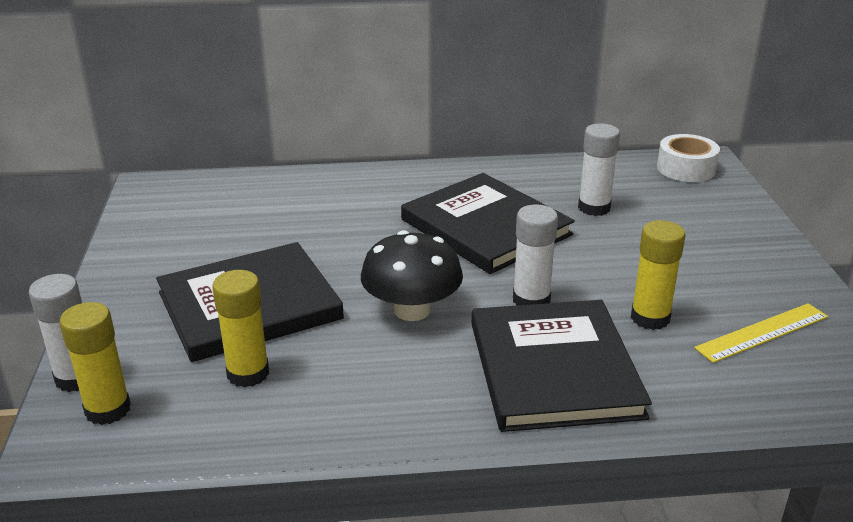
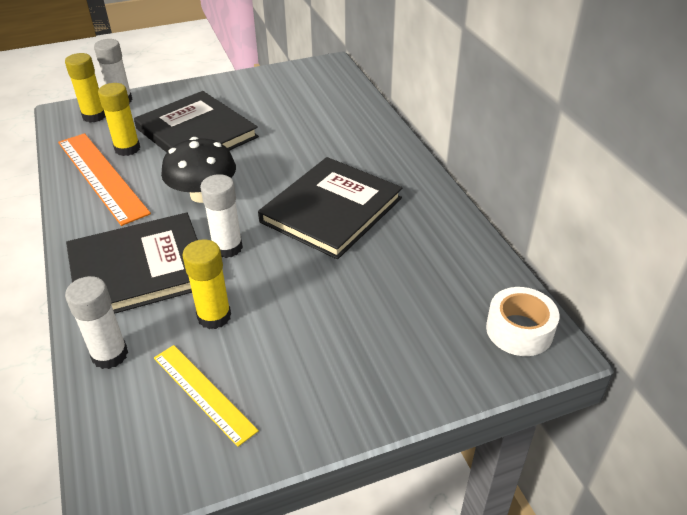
camera: 75 degrees right, 10 degrees up
white glue stick [578,123,620,216] -> white glue stick moved to [65,276,128,369]
none -> orange ruler [58,133,151,226]

